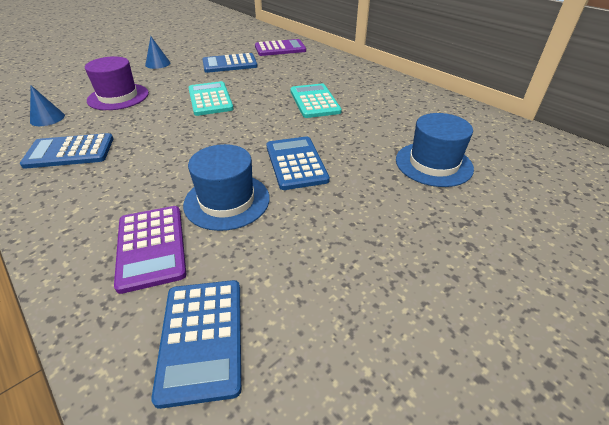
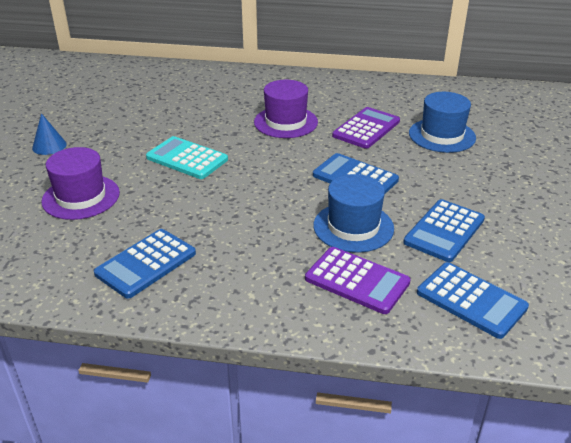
camera: 40 degrees left, 5 degrees down
blue cone [30,86,65,126] -> none
blue calculator [203,53,258,73] -> blue calculator moved to [403,199,485,262]
purple calculator [255,39,306,56] -> purple calculator moved to [332,107,400,149]
turquoise calculator [290,83,342,118] -> purple hat [254,80,318,138]

